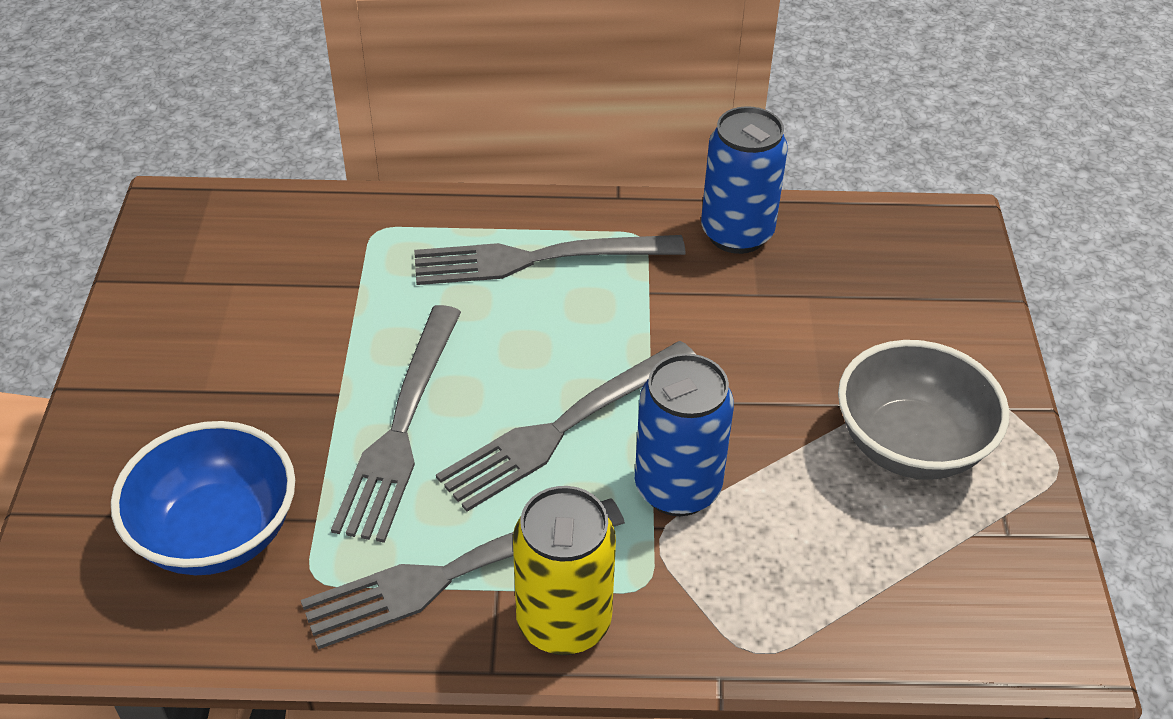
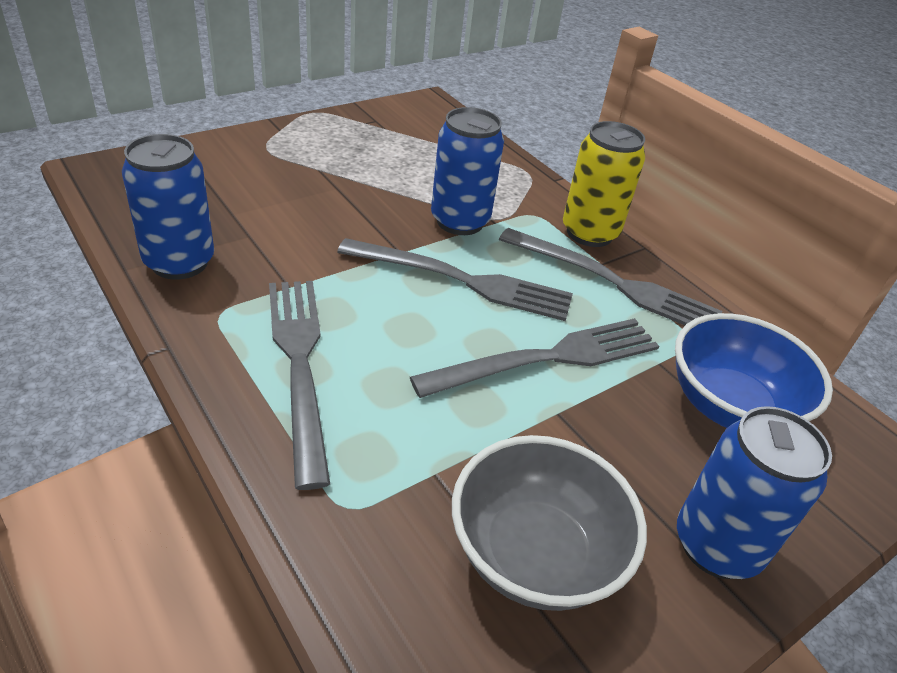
camera: 130 degrees left, 5 degrees down
grey fork [414,235,685,285] -> grey fork turned 150 degrees counterclockwise [269,281,330,490]
grey bowl [838,340,1009,480] -> grey bowl moved to [452,435,647,611]
none -> blue can [677,406,832,579]

